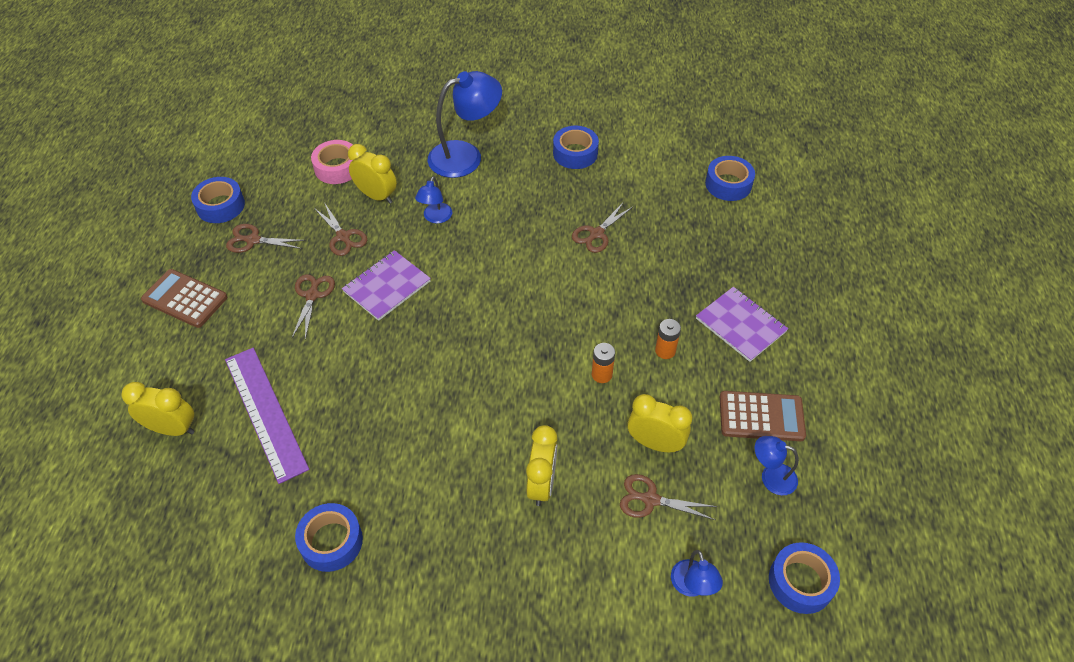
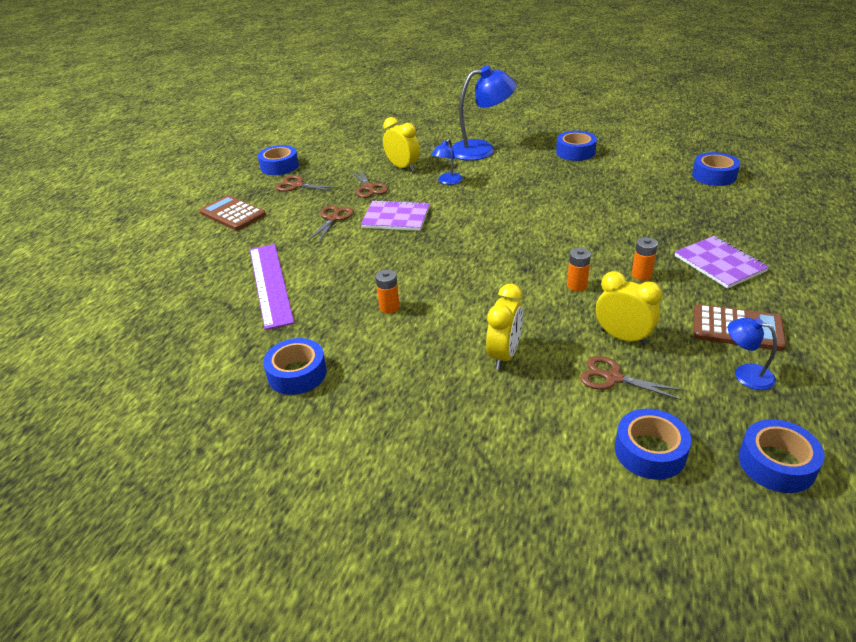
camera: 15 degrees right, 15 degrees down
yellow clock [121,382,195,436] -> none
pink tape [311,140,353,184] -> none
purple notebook [342,250,431,321] -> purple notebook turned 45 degrees clockwise [361,200,430,231]
brown scissors [572,203,633,253] -> none
blue lamp [671,550,723,597] -> blue tape [615,409,691,480]
none -> orange battery [376,269,400,314]

